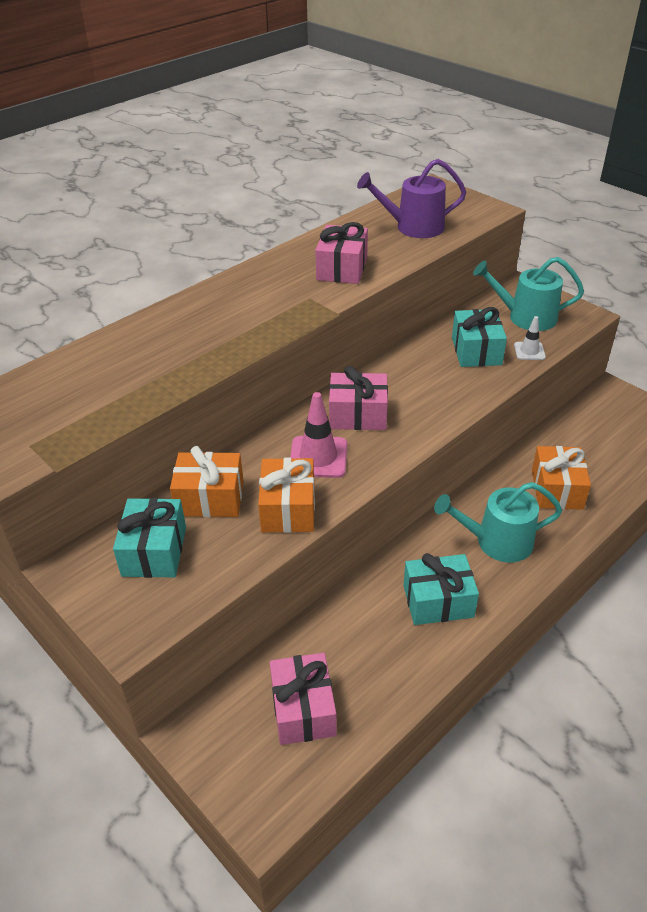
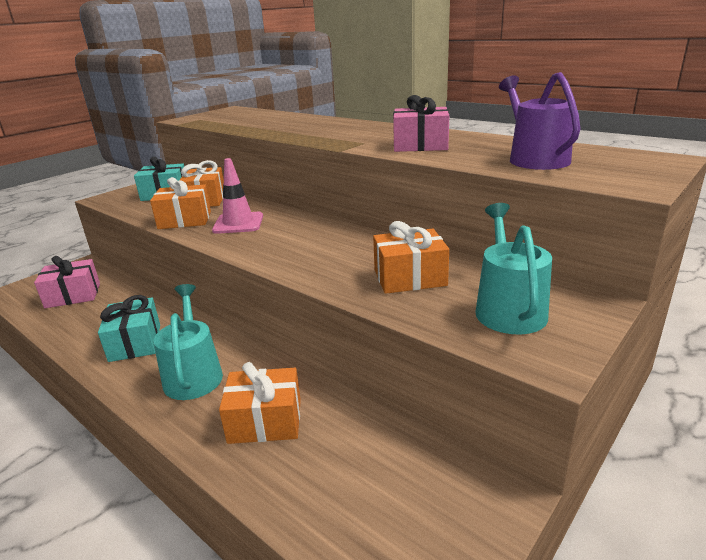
camera: 85 degrees right, 15 degrees down
pink gift [329,366,388,430] -> none
turquoise gift [452,307,507,367] -> orange gift [373,221,449,294]
white traffic cone [514,316,546,360] -> none

